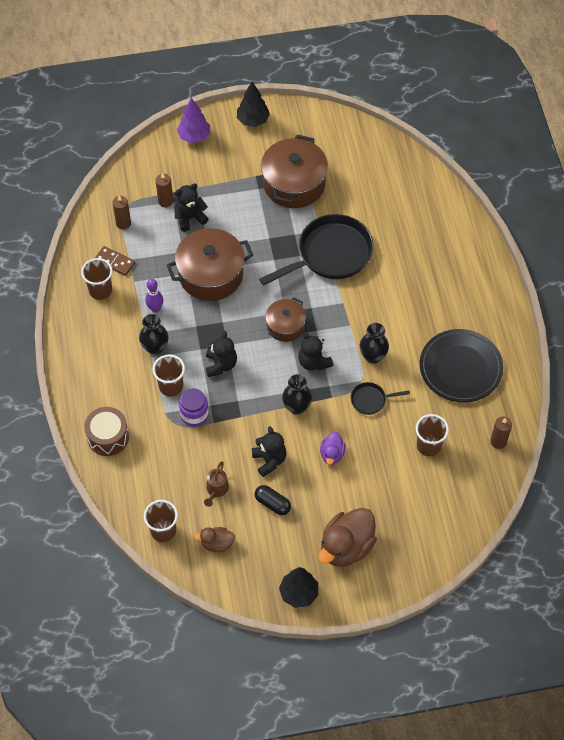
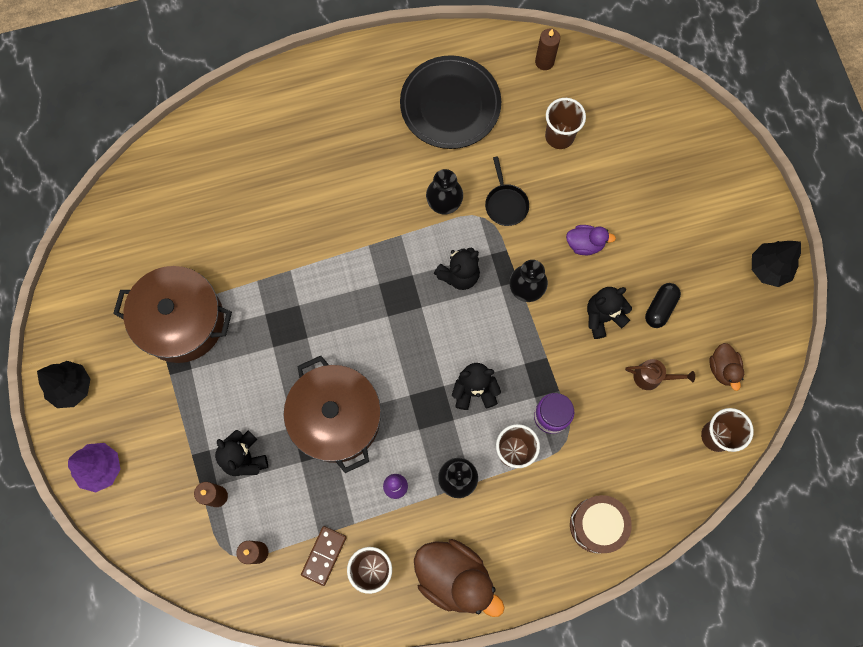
camera: 95 degrees left, 15 degrees up
black pan [259,214,374,286] -> none
brown pot [265,297,306,342] -> none
brown duck [318,508,377,567] -> brown duck moved to [414,539,505,617]

